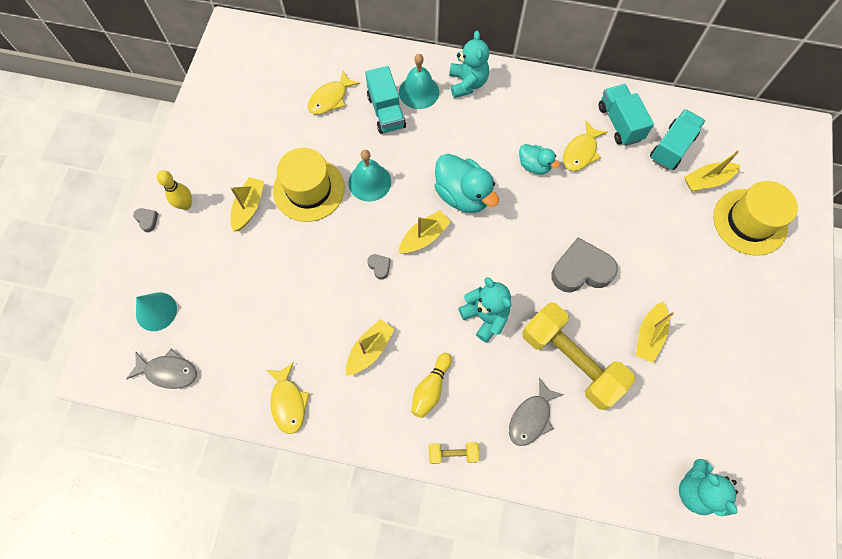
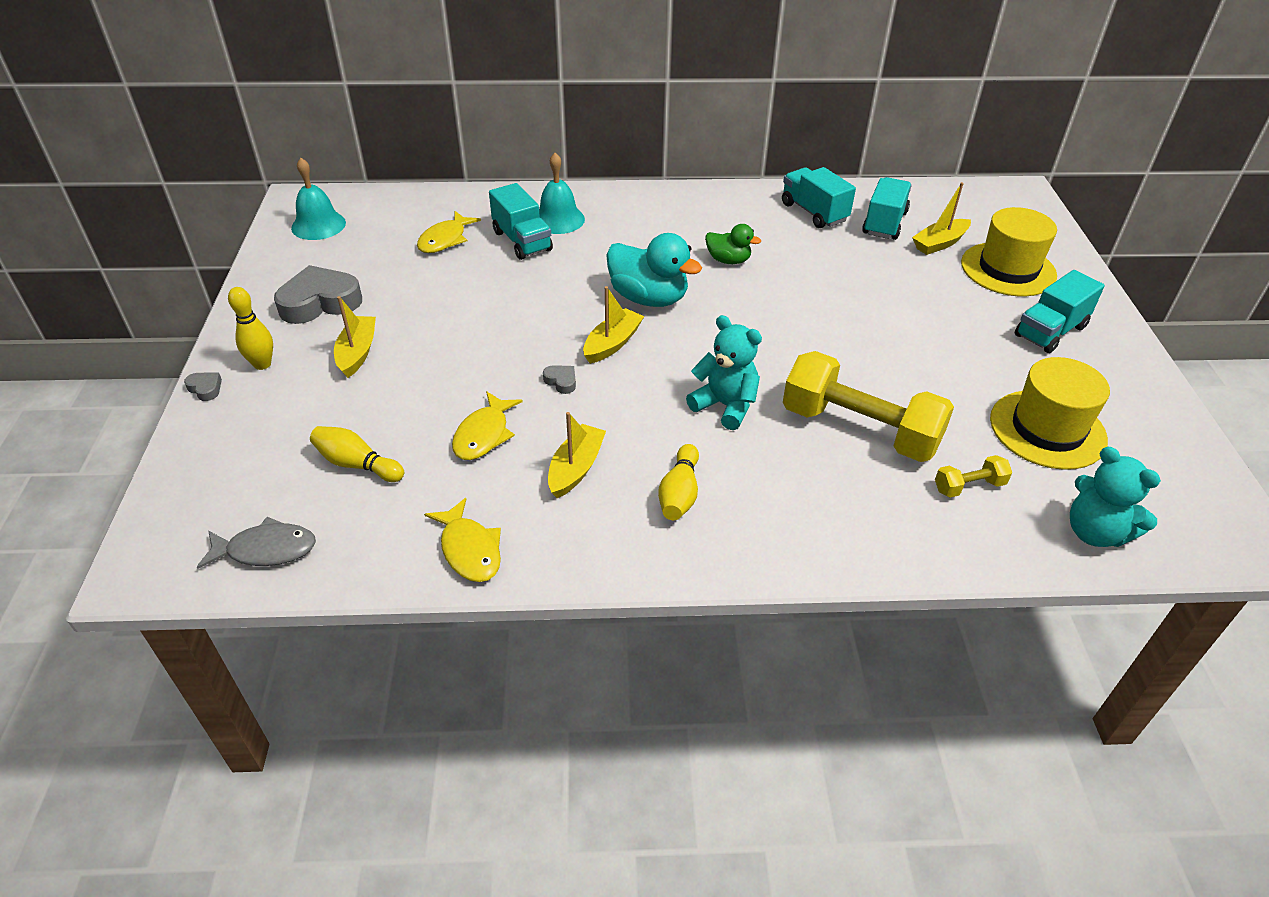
camera: 15 degrees left, 25 degrees down
turquoise cone [136,292,177,331] -> none
yellow hat [273,148,345,222] -> yellow hat moved to [990,357,1110,470]
turquoise bell [348,150,391,202] -> turquoise bell moved to [291,158,346,240]
yellow dumbbell [429,442,479,464] -> yellow dumbbell moved to [935,455,1012,498]
turquoise teddy bear [449,31,489,98] -> none
grey fish [509,378,564,446] -> none
turquoise duck [519,144,560,174] -> green duck [705,224,761,264]
grey heart [552,237,618,292] -> grey heart moved to [274,265,362,324]
yellow fish [563,121,608,171] -> yellow fish moved to [452,391,523,460]
yellow boat [636,301,674,363] -> none
none -> yellow bowling pin [310,426,404,482]
none -> turquoise truck [1015,270,1105,353]

